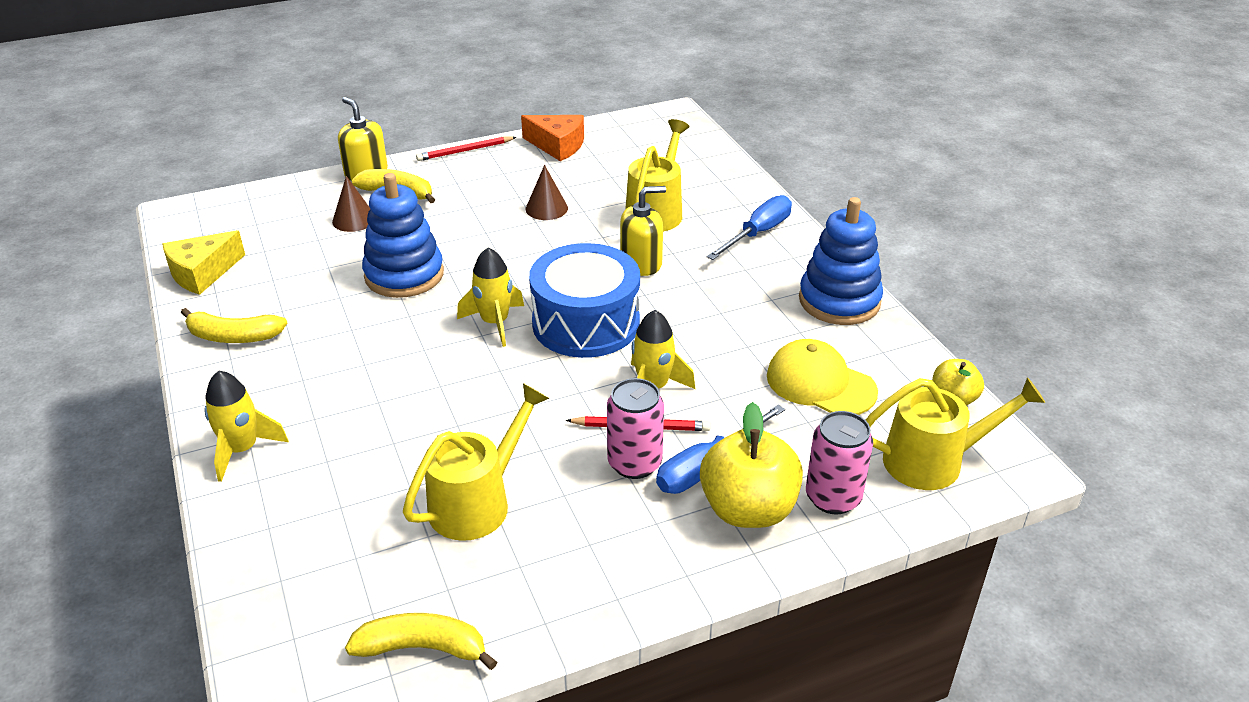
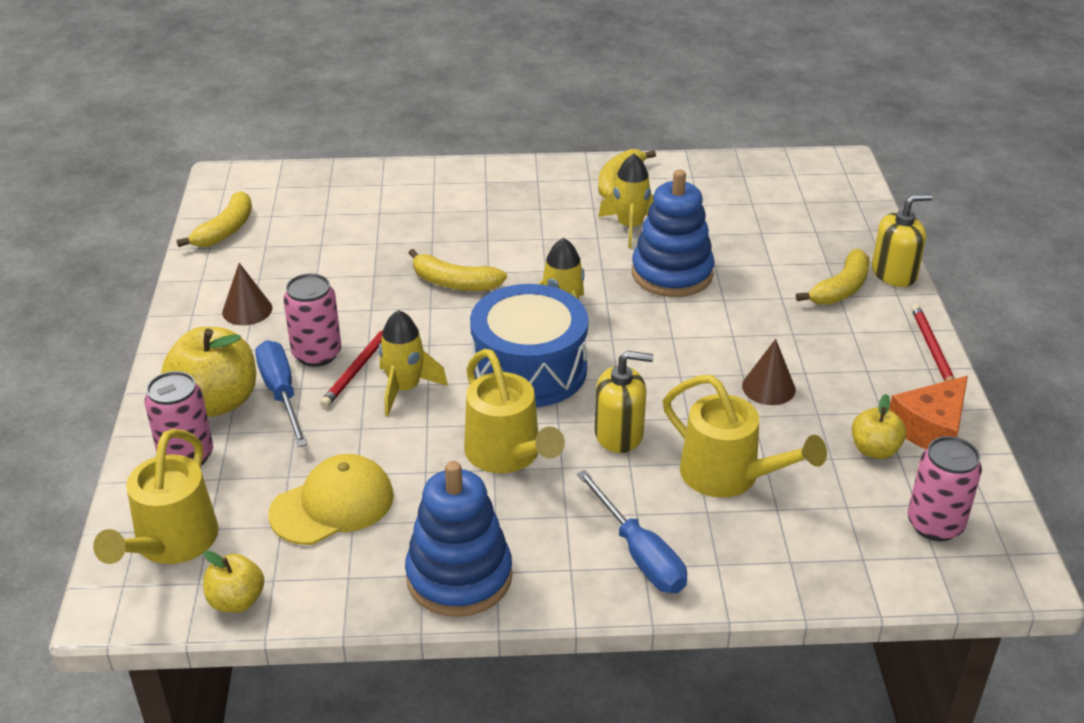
camera: 110 degrees right, 0 degrees up
yellow cheese [162,230,245,295] -> none
yellow rocket [204,371,289,482] -> yellow rocket moved to [599,154,654,248]
brown cone [332,176,370,232] -> brown cone moved to [222,263,272,325]
yellow watering can [403,383,549,541] -> yellow watering can moved to [464,349,565,473]
yellow soap dispenser [620,186,666,276] -> yellow soap dispenser turned 90 degrees counterclockwise [595,351,653,453]
none -> yellow banana [409,249,507,291]
none -> yellow apple [852,394,906,459]
none -> pink can [908,436,982,541]

